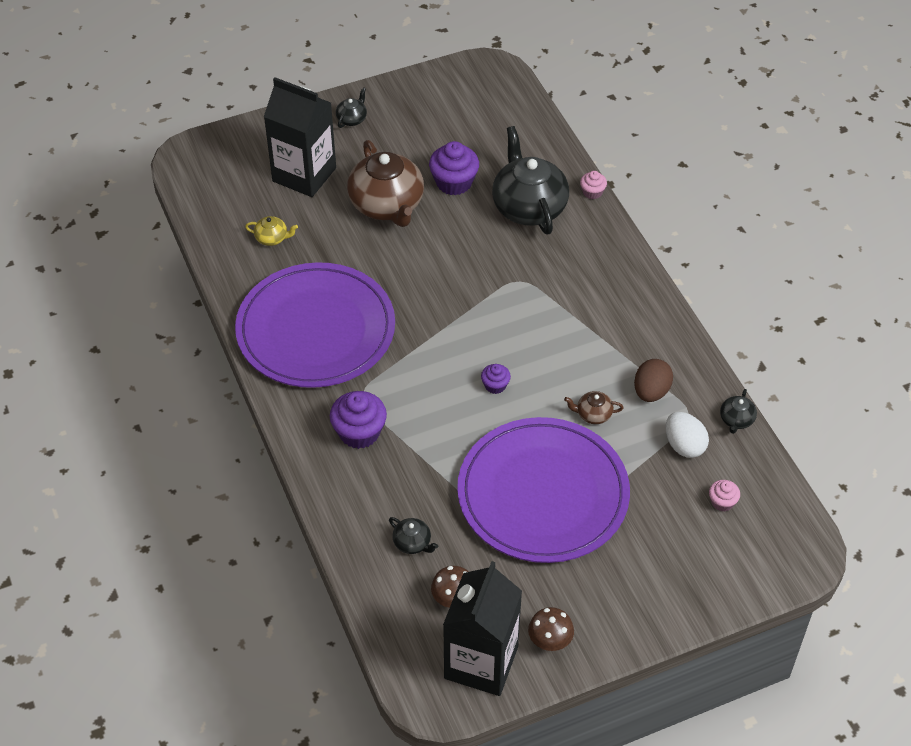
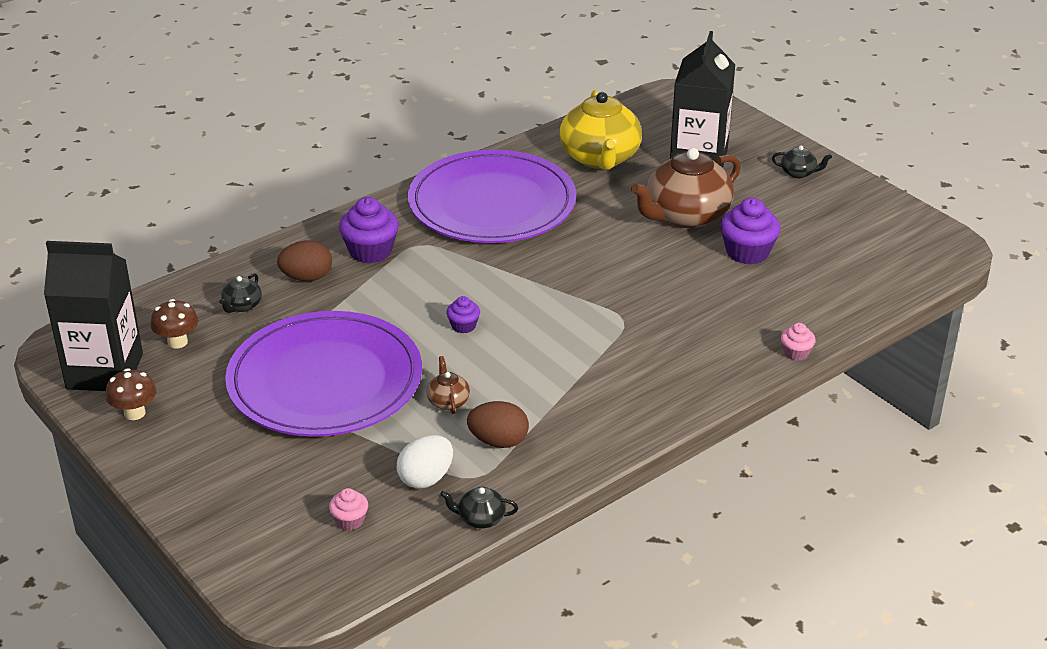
camera: 75 degrees right, 15 degrees down
yellow teapot [245,216,298,246] -> yellow teapot [560,90,642,170], size x2.33
black teapot [492,126,569,234] -> none
none -> brown egg [277,240,332,281]

